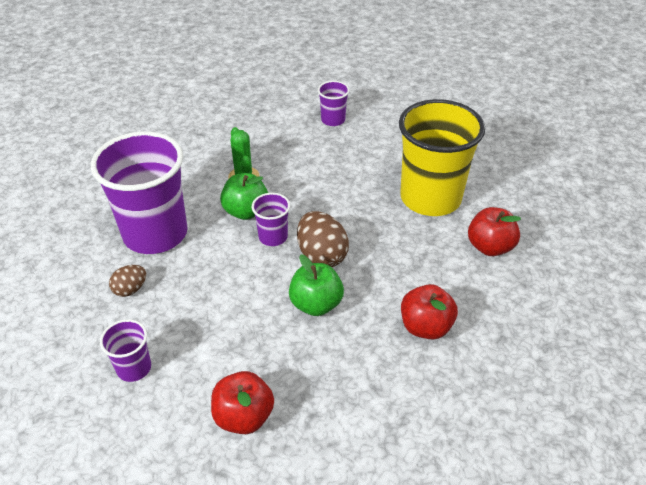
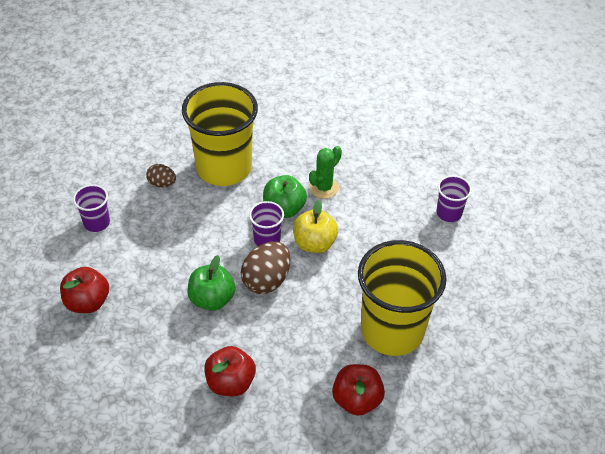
camera: 60 degrees right, 5 degrees up
purple cup [91,131,188,254] -> yellow cup [182,82,258,186]
none -> yellow apple [293,200,338,253]

